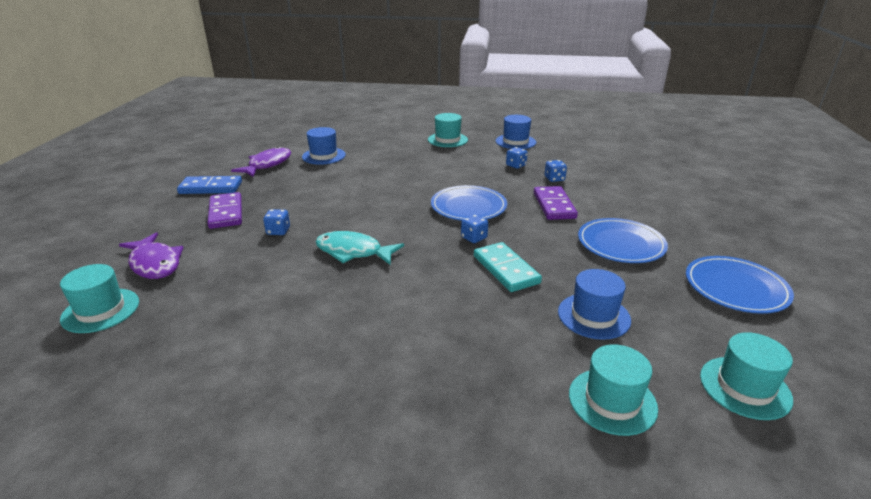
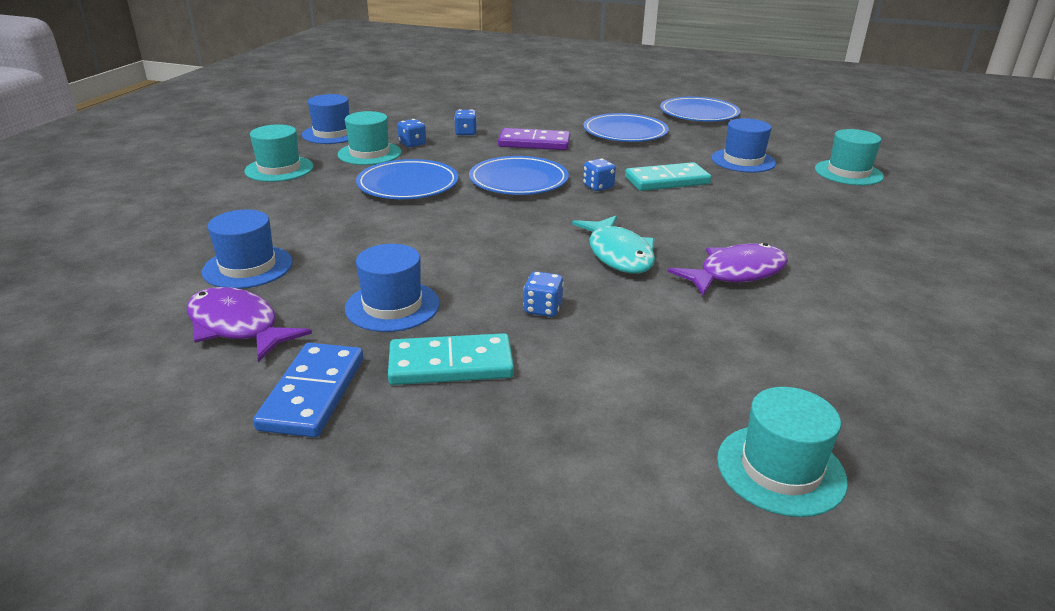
camera: 80 degrees left, 0 degrees up
purple fish [119,232,184,279] -> purple fish moved to [668,243,788,296]
purple domino [207,192,242,229] -> turquoise domino [388,333,514,385]
turquoise fish [316,231,404,265] -> turquoise fish turned 45 degrees counterclockwise [572,216,655,273]
turquoise hat [700,332,793,420] -> turquoise hat moved to [337,111,401,165]
none -> blue hat [345,244,440,332]
none -> blue plate [356,159,458,199]

